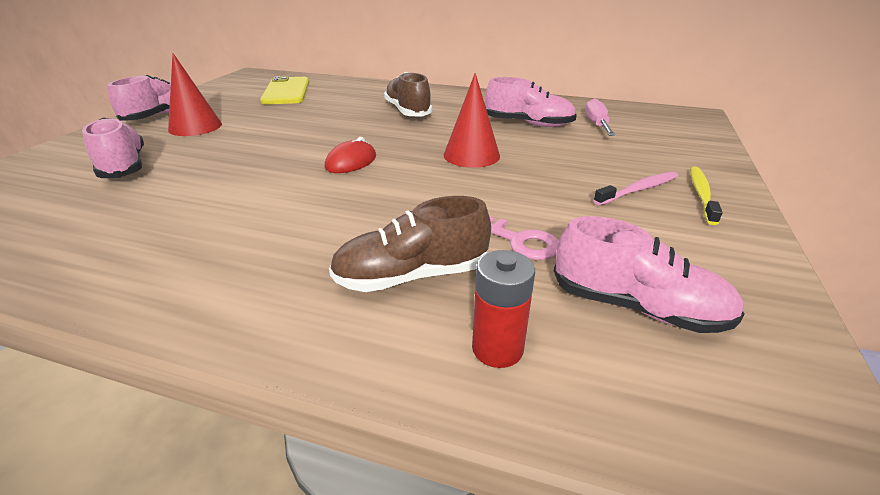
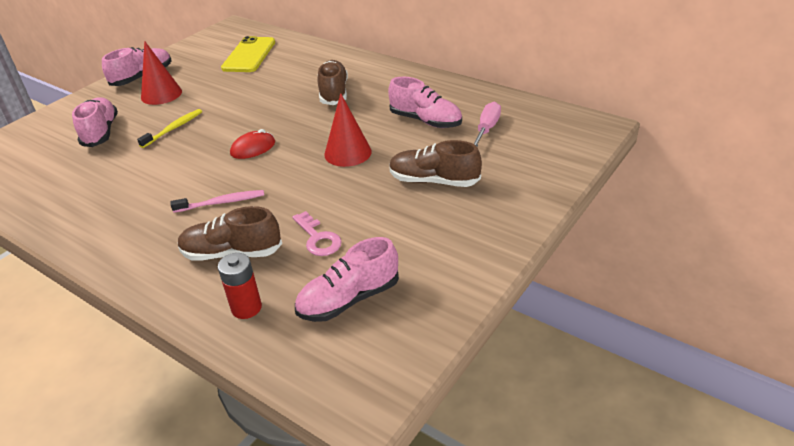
camera: 20 degrees right, 5 degrees up
pink shoe [554,216,745,333] -> pink shoe turned 105 degrees clockwise [295,237,399,322]
pink toothbrush [593,172,678,205] -> pink toothbrush moved to [170,190,264,213]
yellow toothbrush [690,166,723,225] -> yellow toothbrush moved to [137,109,202,148]
none -> brown shoe [389,140,482,187]

